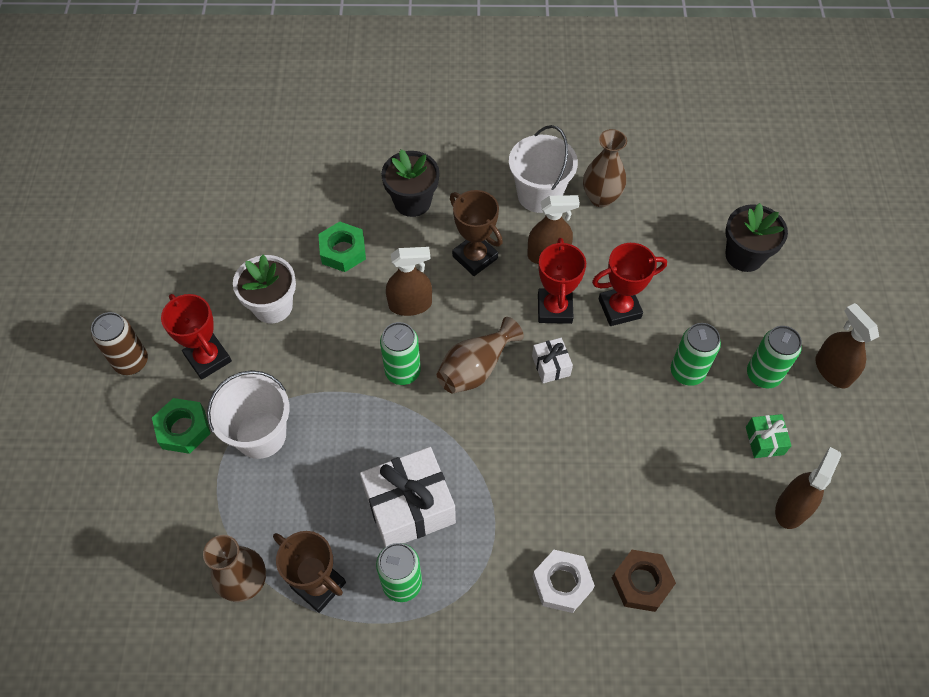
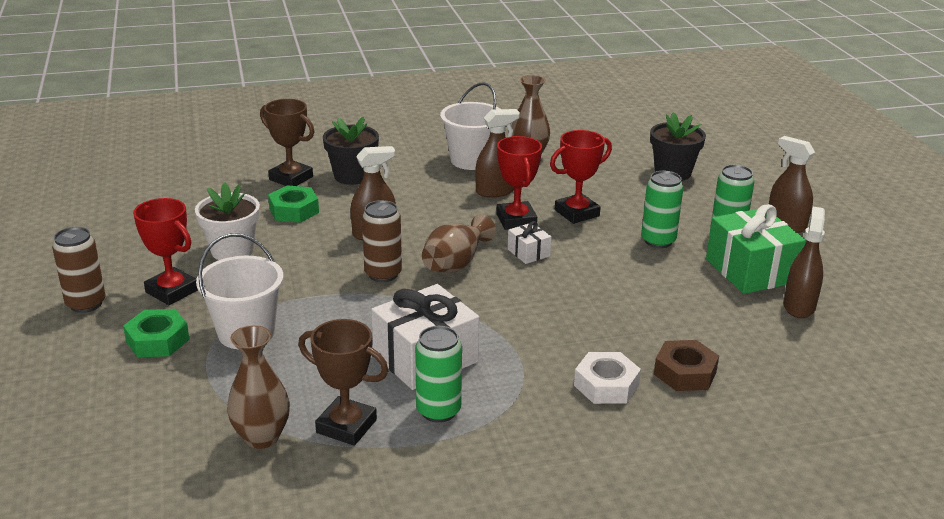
camera: 15 degrees left, 30 degrees down
green can [380,322,421,385] -> brown can [362,200,402,282]
brown trophy [450,190,503,276] -> brown trophy moved to [260,99,314,186]
green gift [746,414,792,458] -> green gift [706,204,806,294], size x2.07

